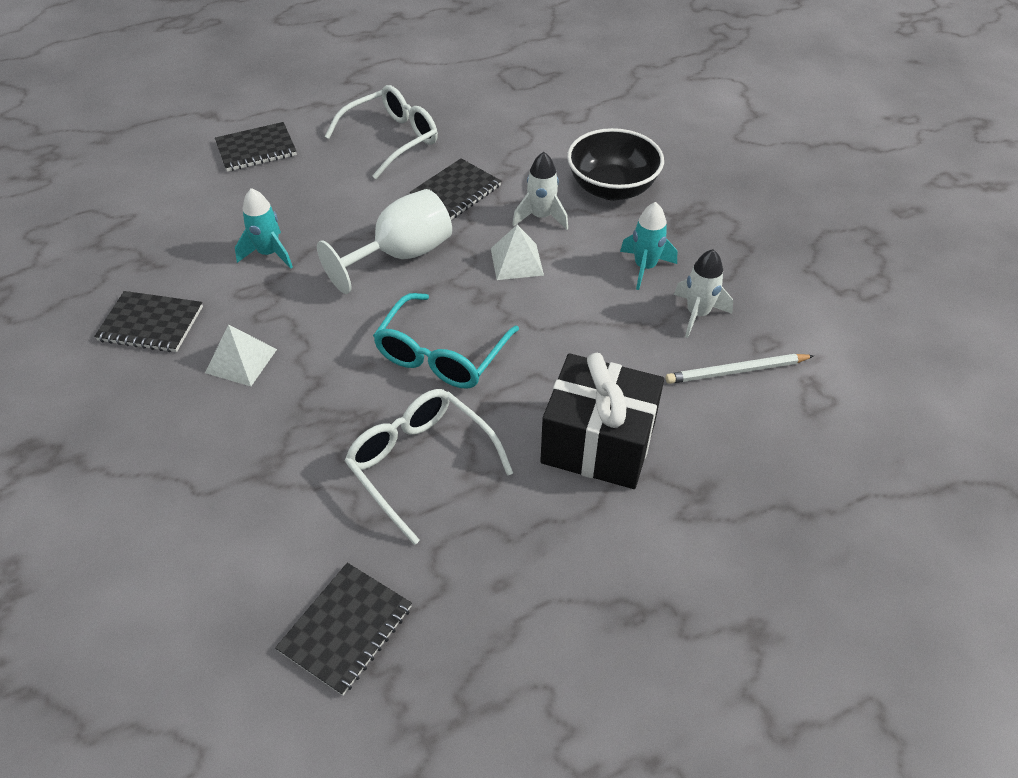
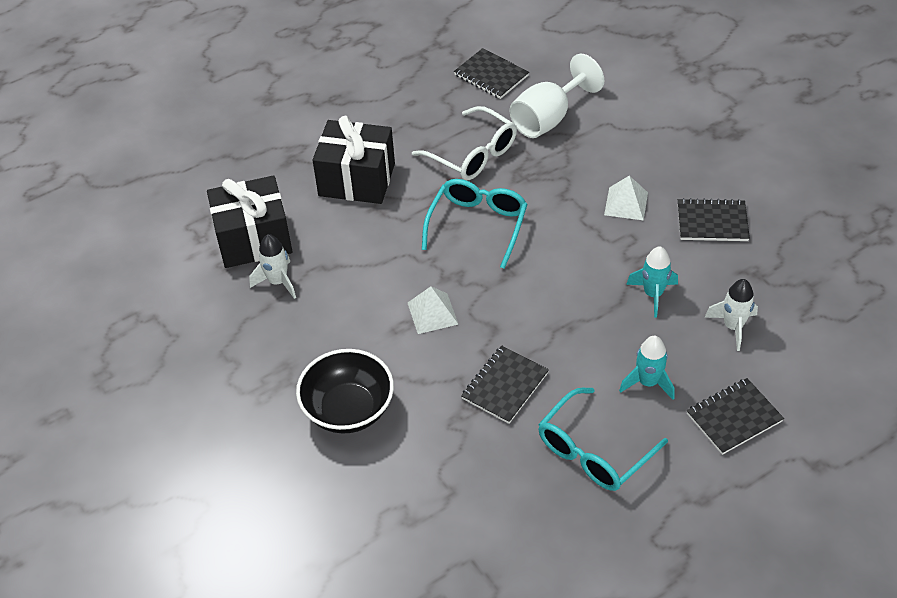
camera: 175 degrees right, 0 degrees up
black notebook [275,563,412,696] -> black notebook turned 75 degrees counterclockwise [454,48,529,99]
white goblet [317,189,452,294] -> white goblet moved to [510,54,604,138]
white glasses [325,85,438,179] -> turquoise glasses [538,388,668,491]
white rocket [512,152,568,230] -> white rocket moved to [704,279,758,351]
turquoise rocket [620,202,677,290] -> turquoise rocket moved to [619,336,674,400]
white pencil [666,354,814,384] -> black gift [207,176,293,268]

